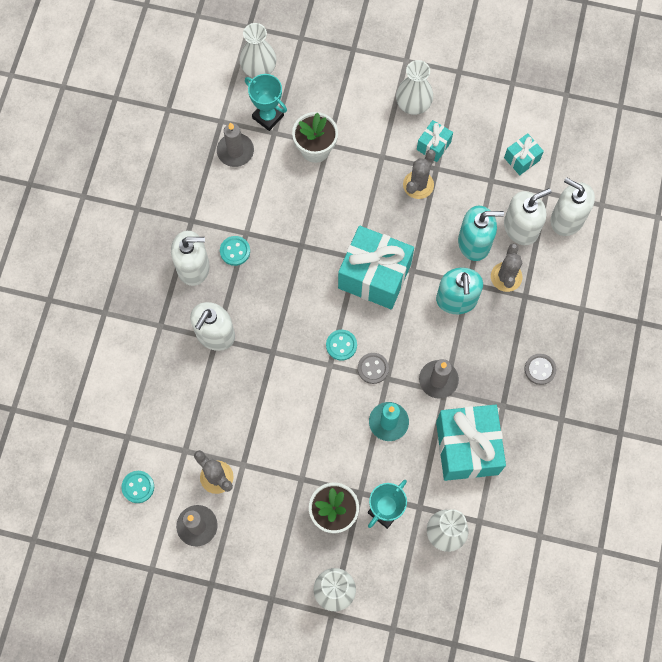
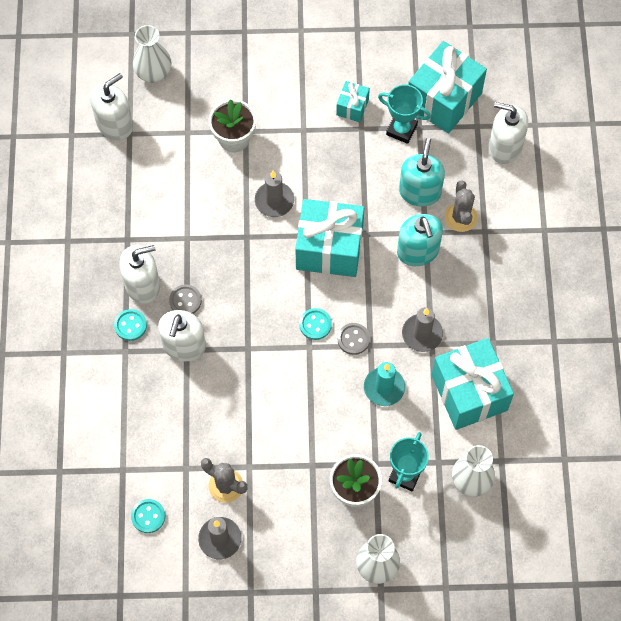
camera: 15 degrees left, 5 degrees down
grey candle [217,122,254,167] -> grey candle moved to [255,171,294,217]
turquoise button [220,236,250,266] -> turquoise button moved to [114,309,147,341]
turquoise trophy [245,74,287,131] -> turquoise trophy moved to [378,84,431,144]
white vase [396,60,433,115] -> none
grey cactus [403,150,436,199] -> none
turquoise soap dispenser [458,206,504,261] -> turquoise soap dispenser turned 60 degrees counterclockwise [399,138,445,207]
turquoise gift [504,133,544,175] -> turquoise gift [408,41,487,133], size x2.09
white soap dispenser [504,188,552,245] -> white soap dispenser moved to [90,73,133,140]
grey button [524,354,556,385] -> grey button moved to [169,284,202,314]

